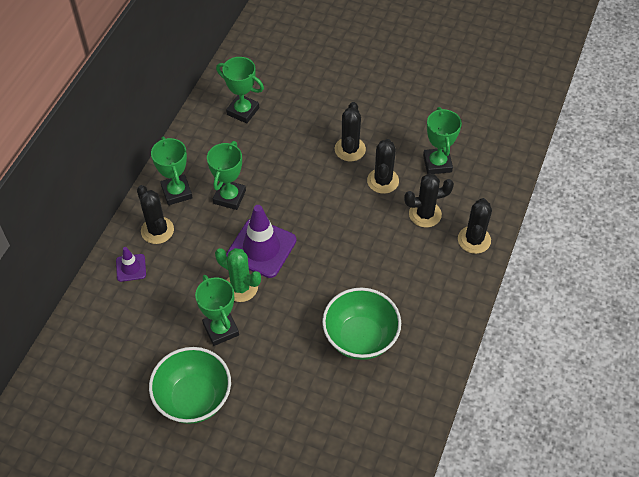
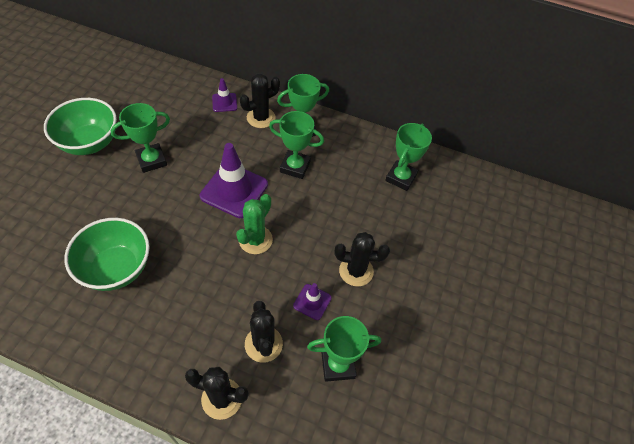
camera: 85 degrees right, 0 degrees up
green cactus [215,248,261,302] -> green cactus moved to [236,194,273,254]
black cactus [367,139,399,194] -> purple traffic cone [293,283,332,320]

